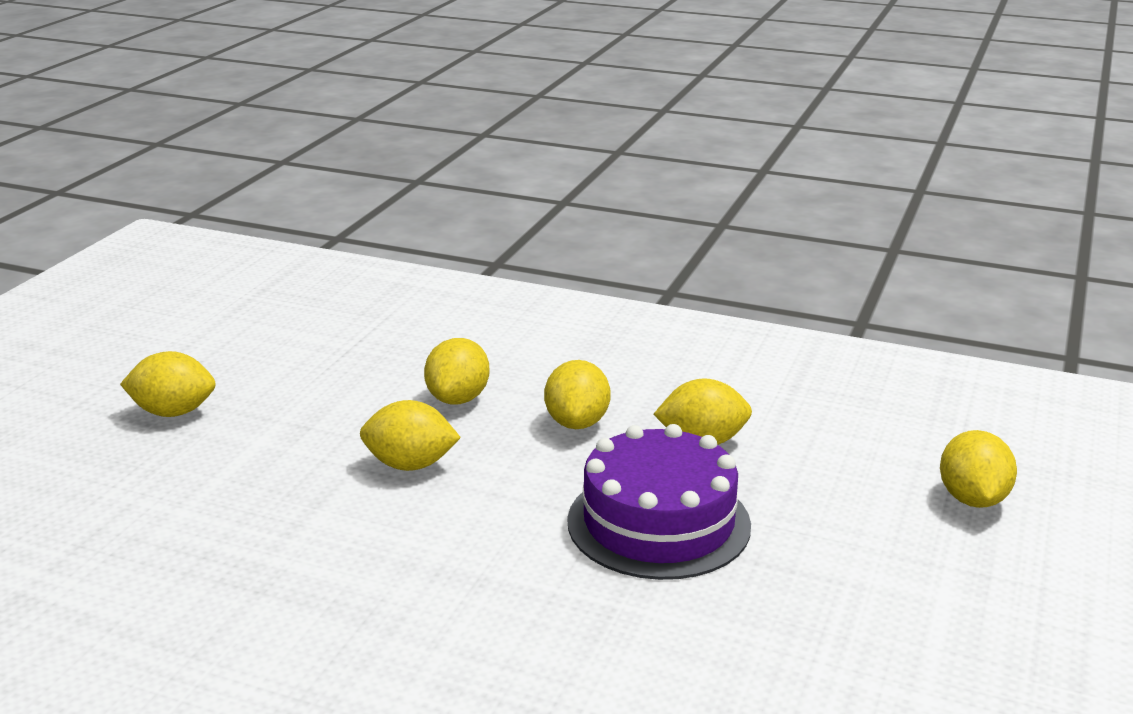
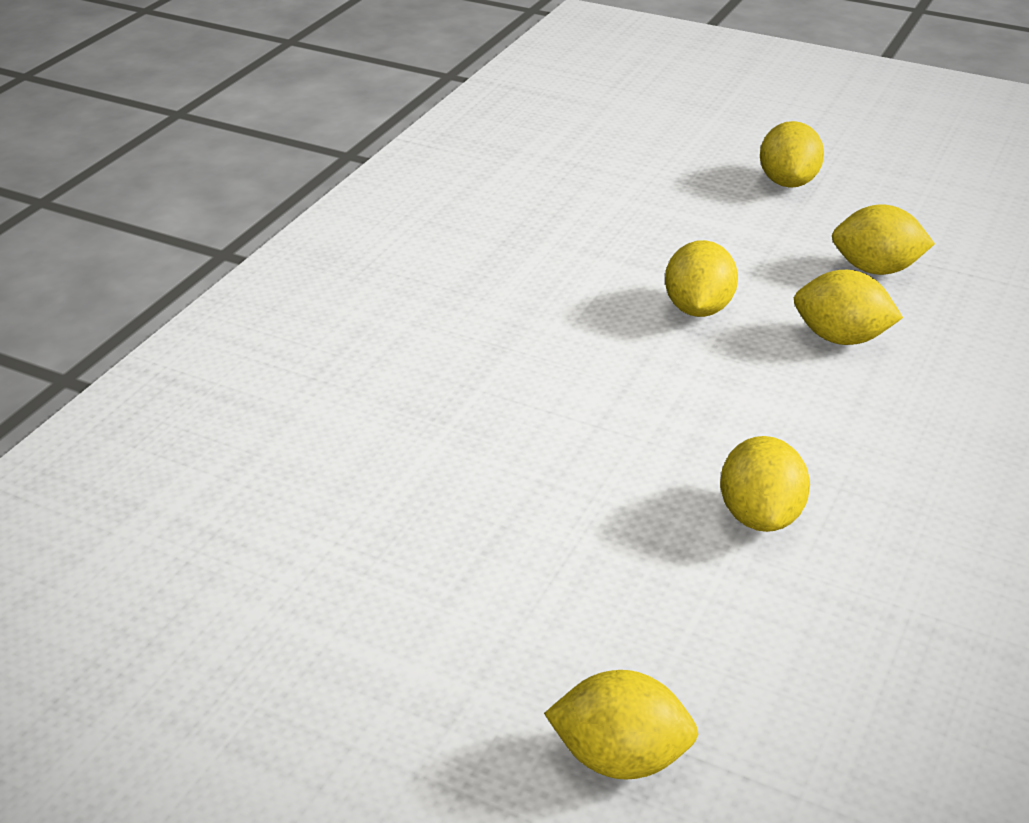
camera: 95 degrees right, 10 degrees up
yellow lemon [544,360,611,429] -> yellow lemon moved to [832,204,935,275]
purple cake [568,424,751,580] -> none

